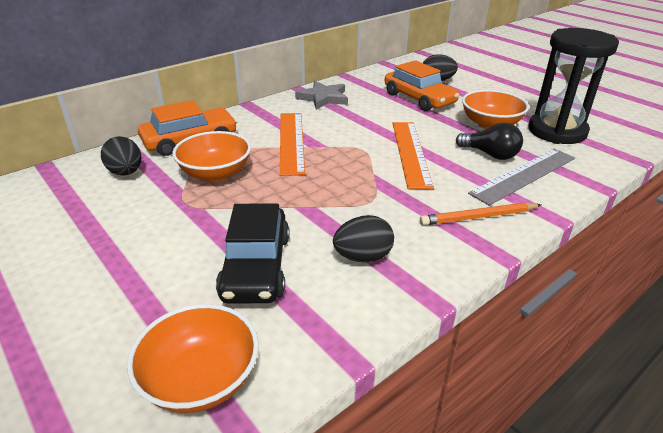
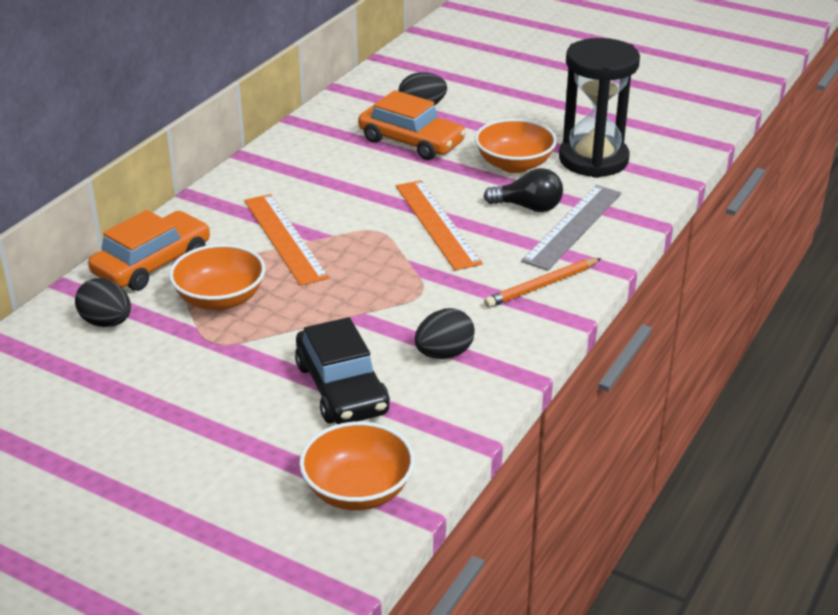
camera: 20 degrees left, 0 degrees up
grey star [295,81,348,110] -> none

